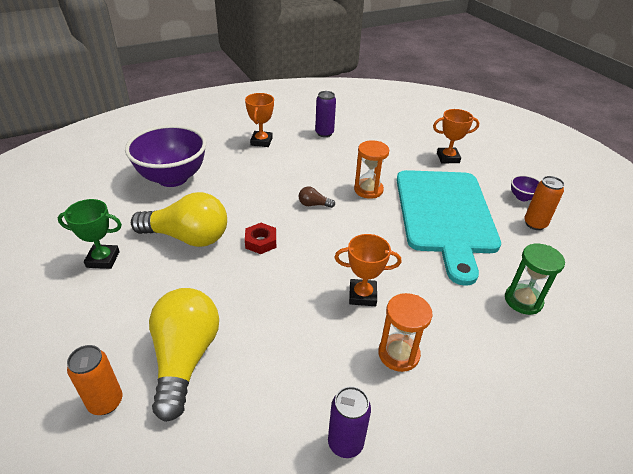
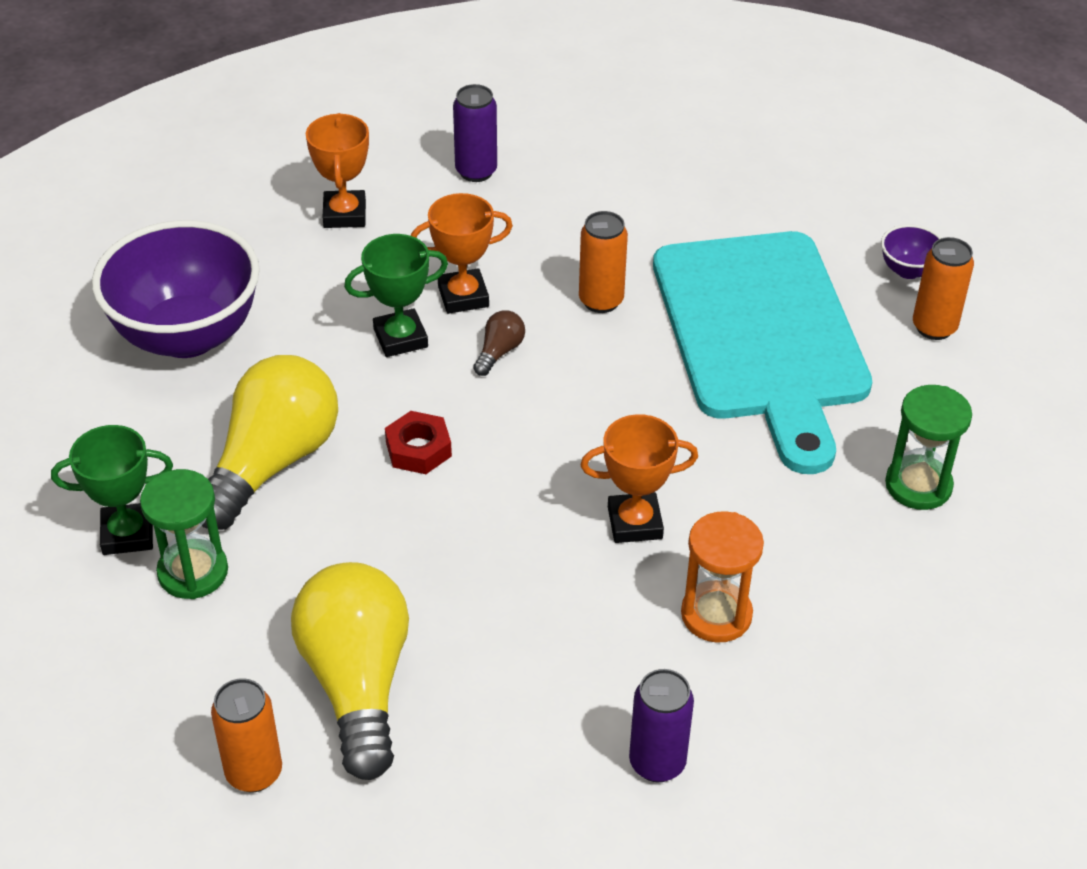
camera: 10 degrees left, 5 degrees up
yellow light bulb [131,192,227,247] -> yellow light bulb turned 60 degrees counterclockwise [202,355,338,530]
brown light bulb [299,186,335,208] -> brown light bulb turned 120 degrees clockwise [473,310,525,376]
orange hourglass [354,140,389,199] -> orange can [579,211,628,313]
orange trophy [433,109,479,163] -> orange trophy moved to [411,193,513,314]
none -> green hourglass [140,469,228,599]
none -> green trophy [344,234,448,357]

